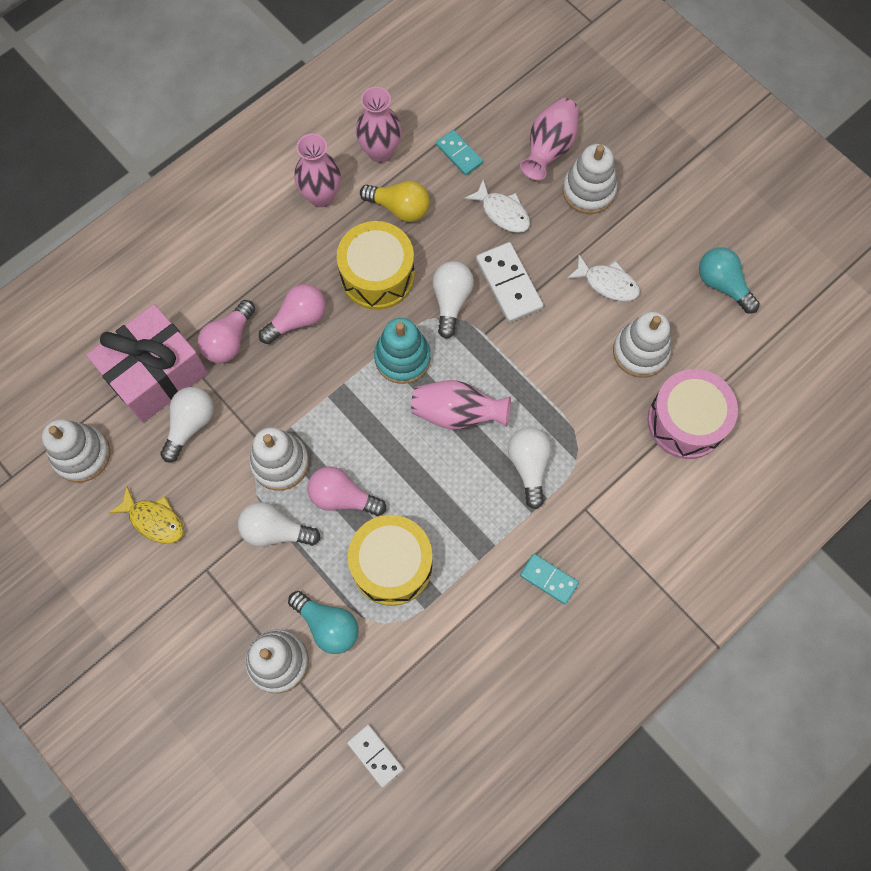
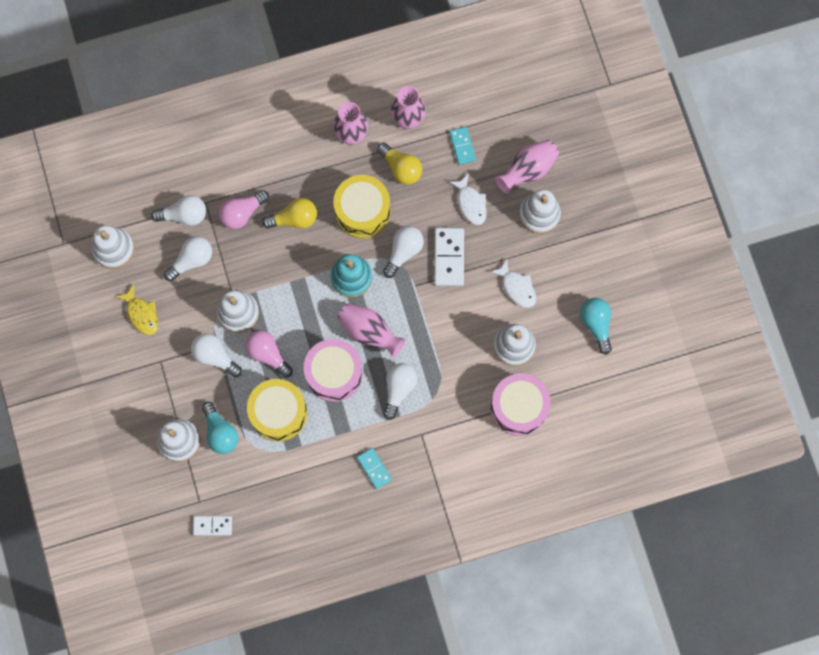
camera: 25 degrees right, 5 degrees up
pink gift [86,304,208,423] -> white light bulb [151,195,206,226]
pink light bulb [259,284,326,344] -> yellow light bulb [262,198,317,228]
white domino [347,725,404,788] -> white domino turned 75 degrees counterclockwise [193,516,232,536]
none -> pink drum [304,339,363,402]

